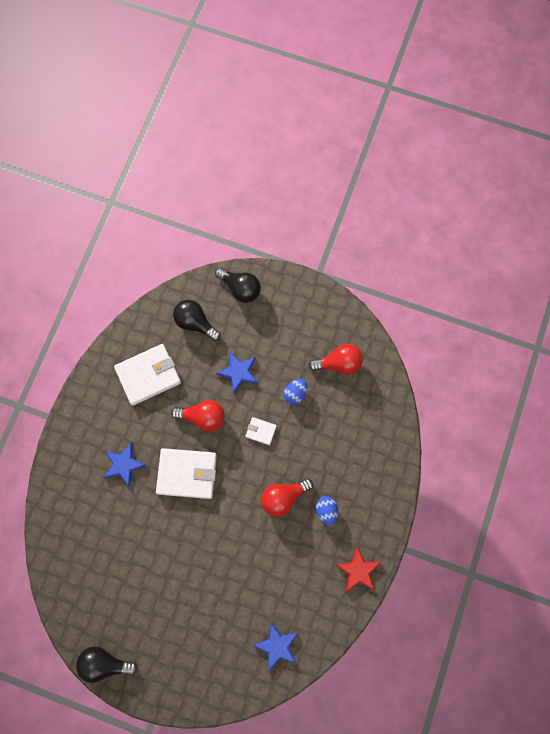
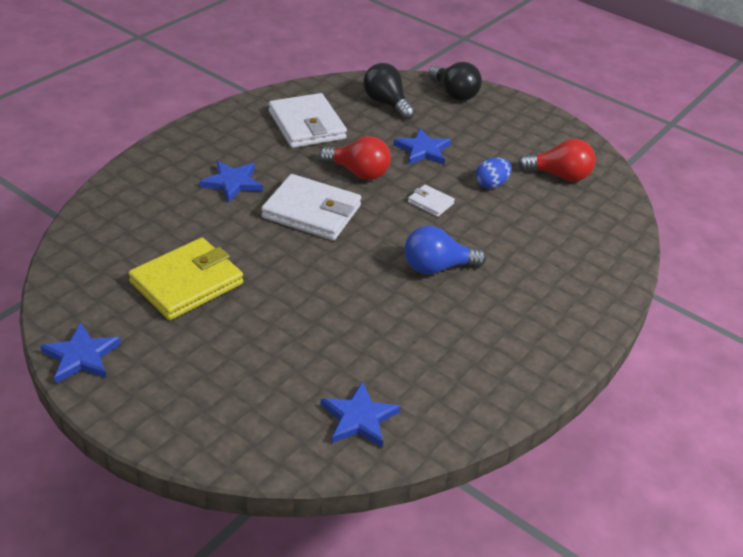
camera: 15 degrees right, 35 degrees down
black light bulb [76,646,138,683] -> blue star [40,323,121,383]
white wallet [114,344,181,406] -> white wallet turned 75 degrees clockwise [269,93,347,148]
red light bulb [261,478,313,517] -> blue light bulb [404,226,486,274]
blue egg [316,496,338,526] -> none
red star [335,547,381,592] -> none
none -> yellow wallet [128,238,243,320]

